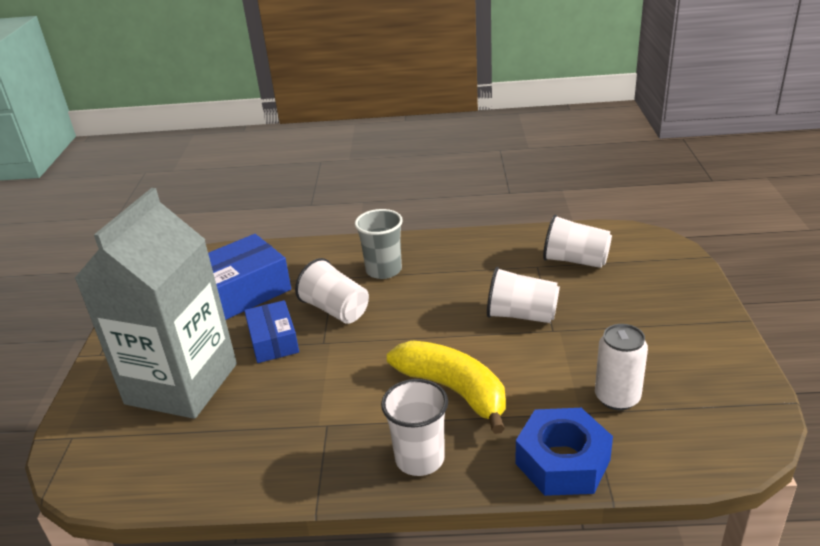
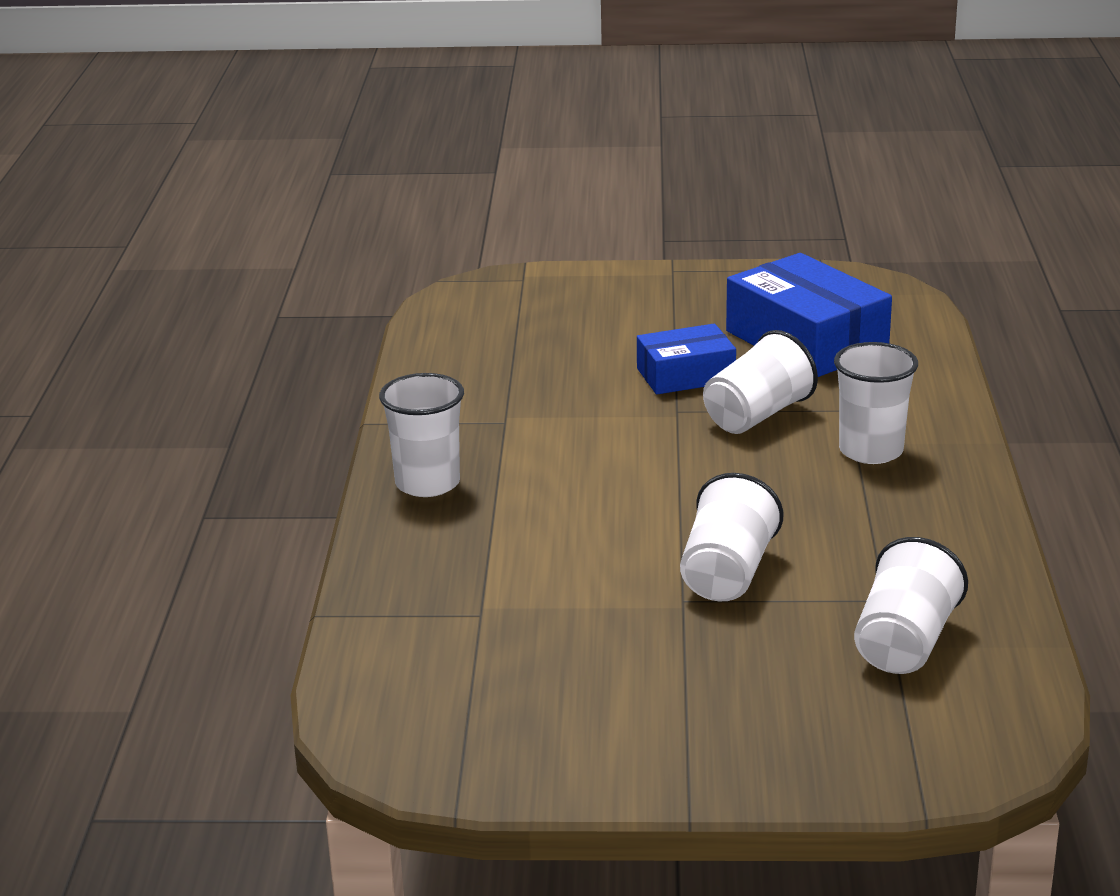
camera: 90 degrees right, 5 degrees down
grey carton [74,188,237,419] -> none
grey cup [355,209,403,279] -> white cup [834,342,918,464]
yellow banana [387,341,506,434] -> none
blue nut [516,408,613,496] -> none
white can [595,324,648,410] -> none

